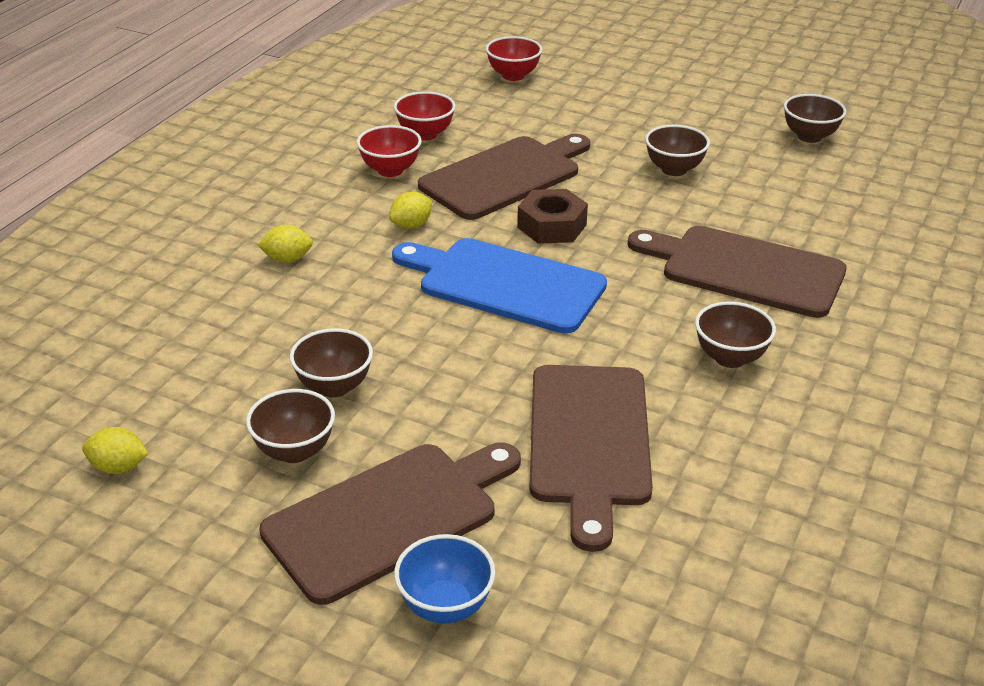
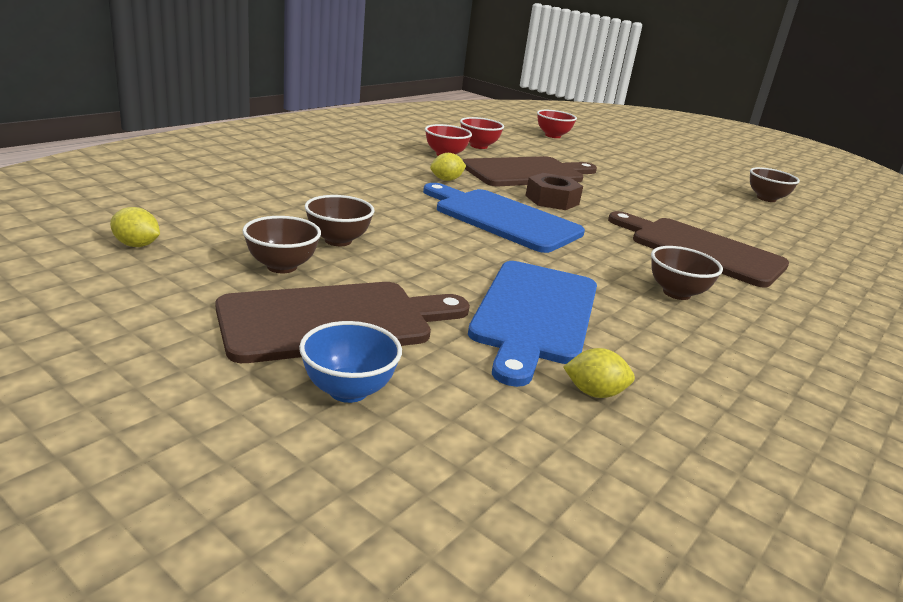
camera: 10 degrees right, 10 degrees down
yellow lemon [257,225,313,263] -> yellow lemon moved to [563,348,635,398]
brown cutting board [529,365,653,552] -> blue cutting board [468,261,597,387]
brown bowl [645,125,710,176] -> none

